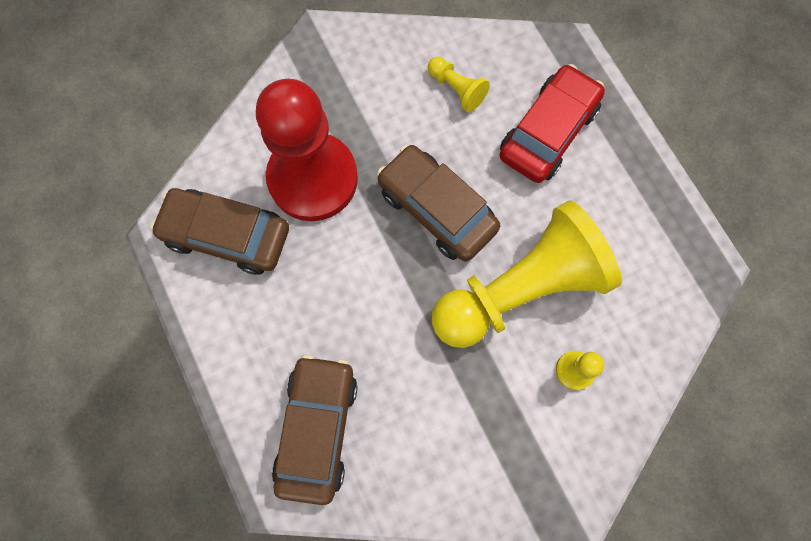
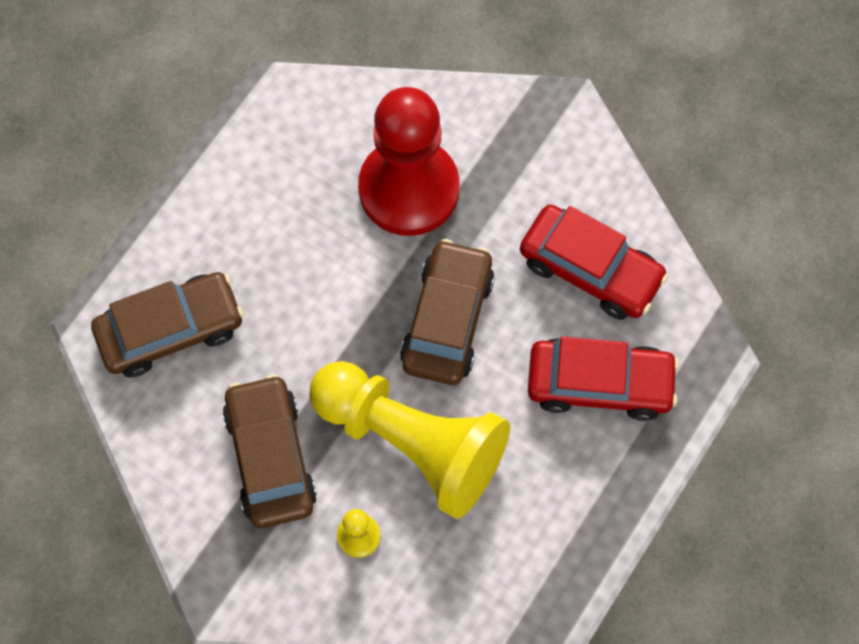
camera: 60 degrees right, 5 degrees down
brown car [150,188,289,275] -> brown car moved to [223,374,317,528]
yellow pawn [428,57,490,112] -> red car [520,204,668,320]

